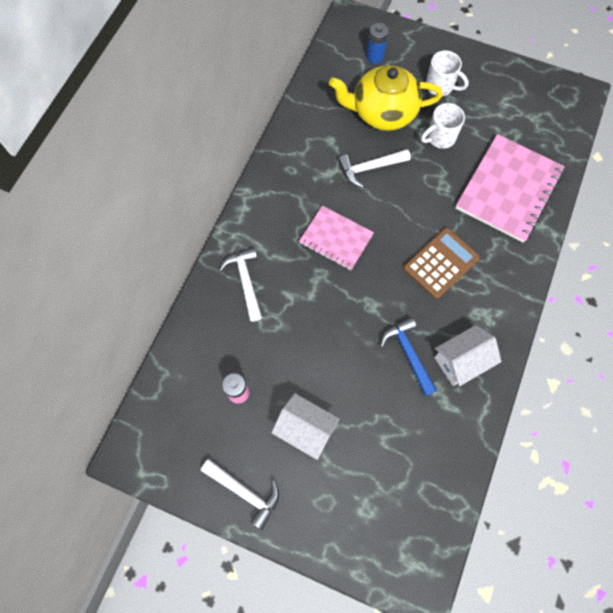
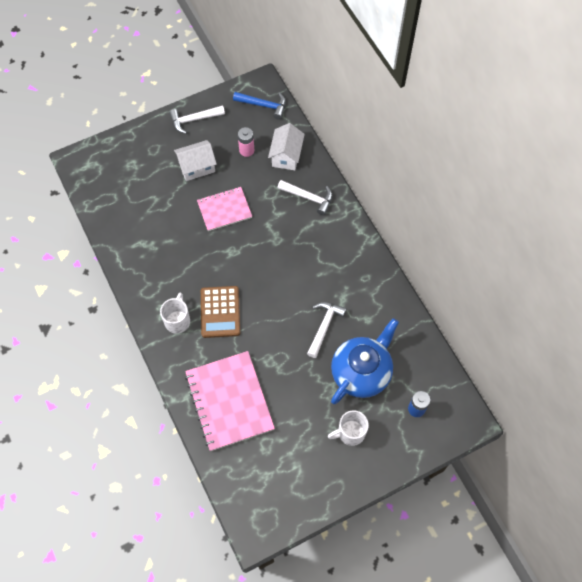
camera: 130 degrees right, 5 degrees down
pink notebook [299,206,374,270] -> pink notebook moved to [197,187,252,231]
yellow teapot [329,65,443,131] -> blue teapot [331,318,399,404]
blue hammer [380,317,437,396] -> blue hammer moved to [233,92,286,119]
white mug [421,103,465,149] -> white mug moved to [160,293,190,334]
white house [434,325,502,386] -> white house moved to [268,123,305,170]

